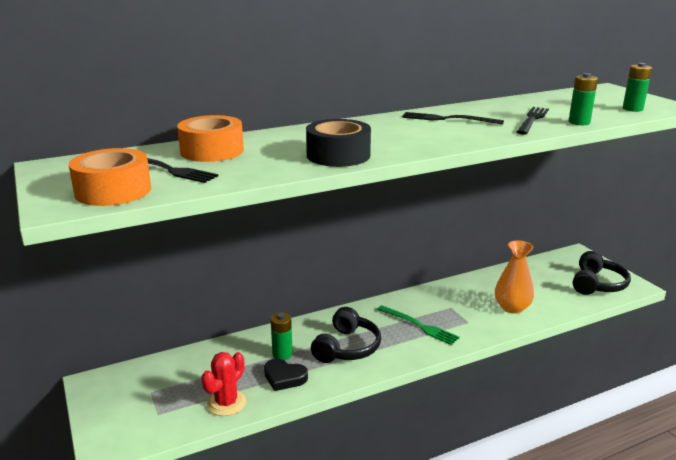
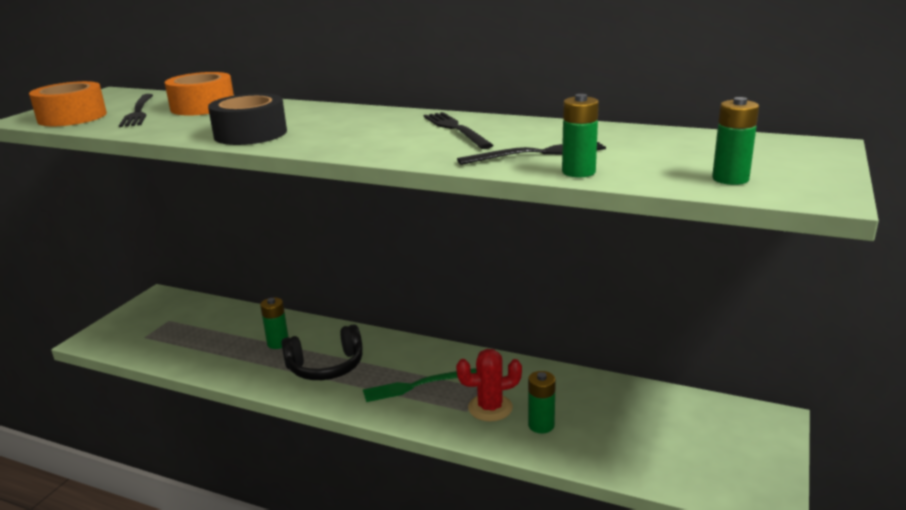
camera: 50 degrees right, 0 degrees up
red cactus [201,352,246,416] -> red cactus moved to [456,349,522,421]
black heart [264,359,308,391] -> none
green fork [377,305,460,345] -> green fork turned 75 degrees clockwise [363,368,476,402]
orange vase [495,240,534,314] -> green battery [528,371,556,434]
black headphones [573,251,631,295] -> none

